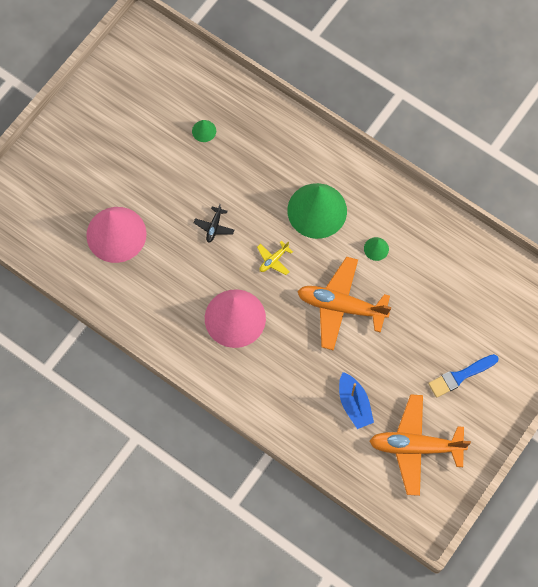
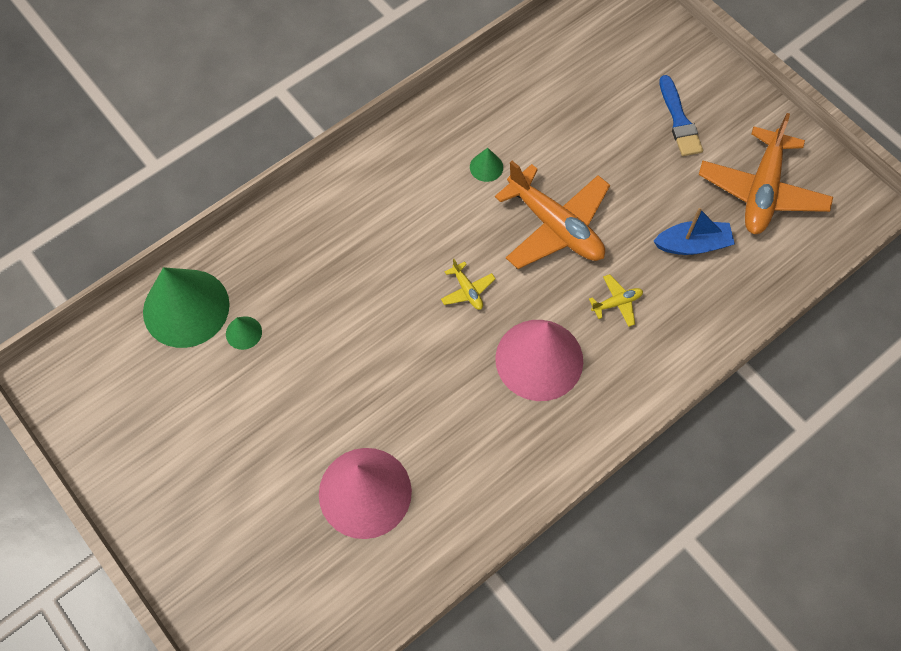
camera: 75 degrees left, 5 degrees down
black plane [194,204,234,243] -> none
green cone [287,183,347,239] -> green cone moved to [143,267,230,348]
orange plane [297,257,391,351] -> orange plane turned 75 degrees counterclockwise [495,161,610,269]
none -> yellow plane [589,274,643,327]

